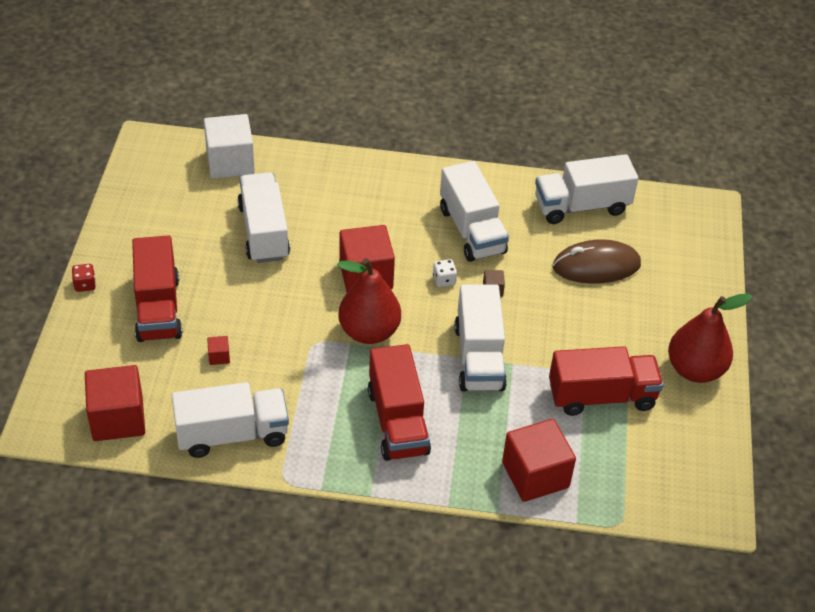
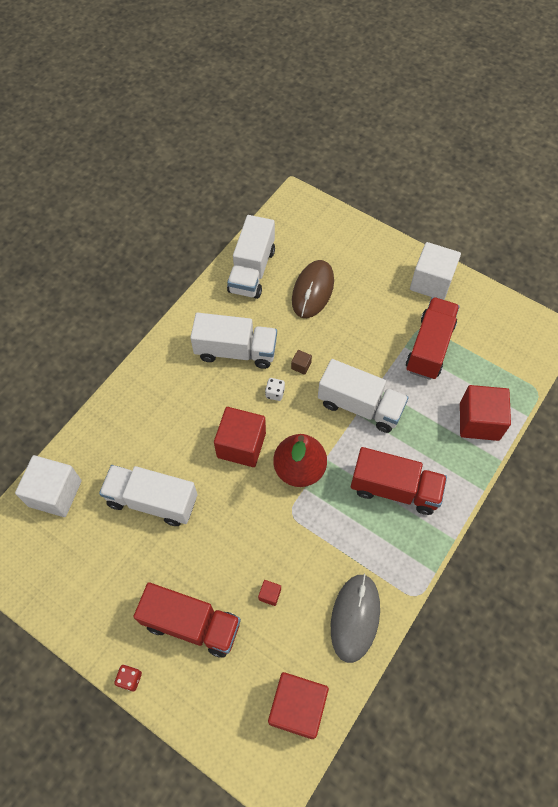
camera: 60 degrees left, 15 degrees up
white truck [171,382,289,458] -> grey mouse [331,574,380,663]
red pear [668,294,753,383] -> white cube [410,242,461,300]

